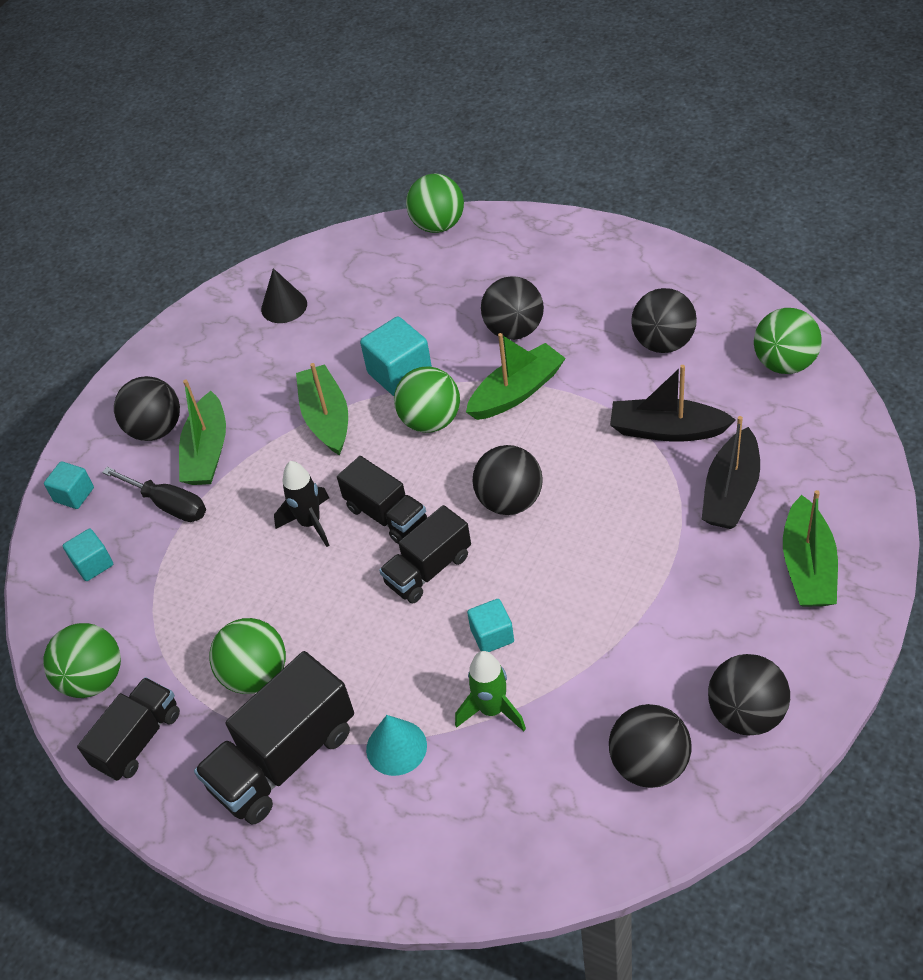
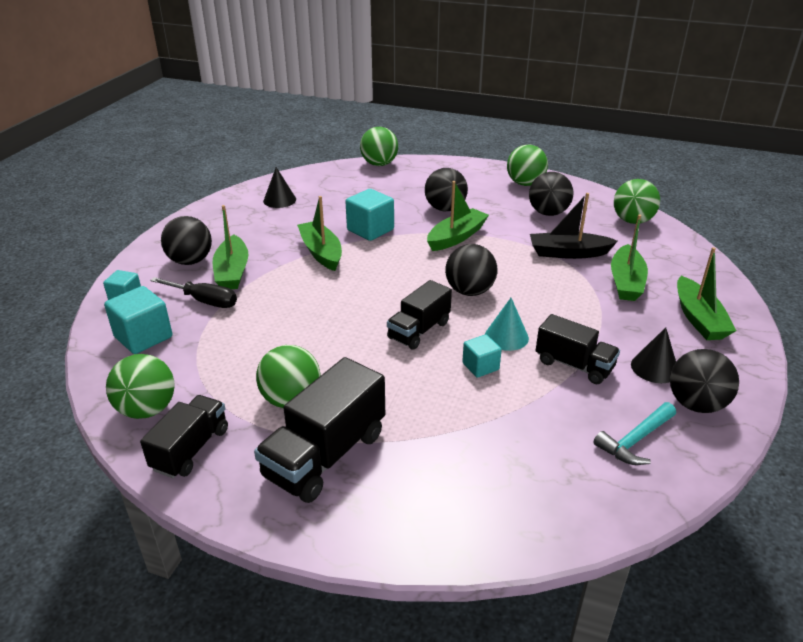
camera: 15 degrees left, 15 degrees down
turquoise cube [63,528,113,581] -> turquoise cube [104,286,173,354], size x1.65
black rocket [274,461,330,547] -> none
black truck [337,456,427,544] -> black truck moved to [536,314,620,384]
turquoise cone [366,715,427,776] -> turquoise cone moved to [485,298,529,351]
green ball [394,366,460,433] -> green ball moved to [507,145,548,186]
green rocket [455,651,526,731] -> none
black ball [609,704,691,788] -> turquoise hammer [593,402,676,465]
black boat [702,416,760,529] -> green boat [611,214,648,301]
none -> black cone [631,328,676,383]

